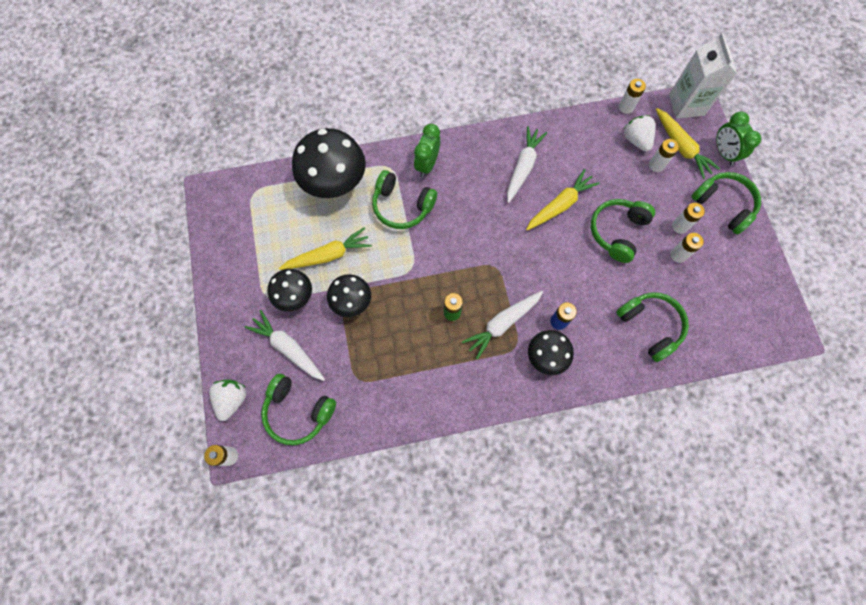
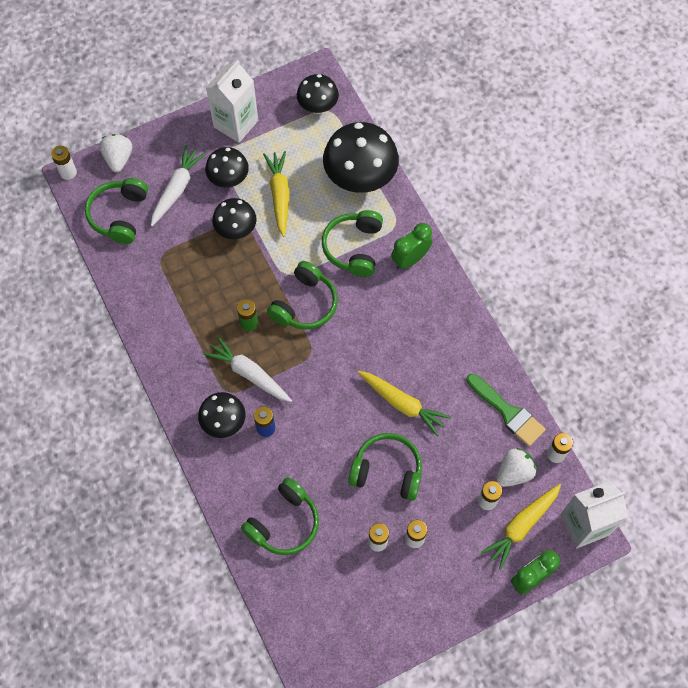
camera: 75 degrees right, 5 degrees down
white strawberry [209,379,246,421] -> white strawberry turned 90 degrees counterclockwise [99,134,132,172]
yellow carrot [279,228,372,270] -> yellow carrot turned 150 degrees counterclockwise [263,151,290,237]
green clock [414,124,440,177] -> green clock turned 45 degrees counterclockwise [391,223,432,270]
white carrot [507,126,547,203] -> none
green headphones [691,172,761,235] -> green headphones moved to [267,261,338,330]
none -> white carton [206,60,258,143]
none -> black mushroom [297,74,339,114]
none -> green brush [467,373,546,446]

